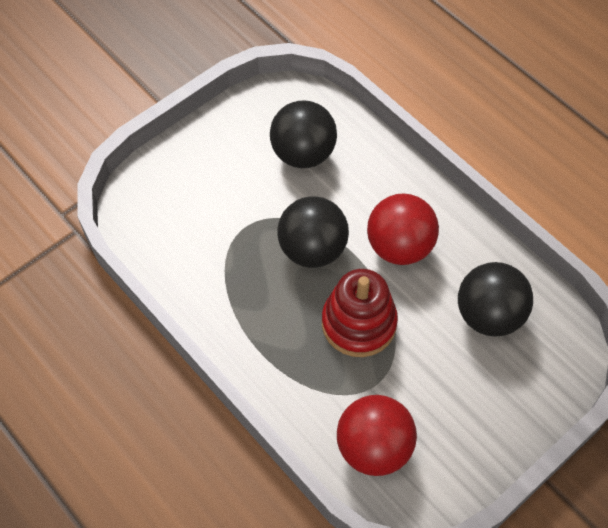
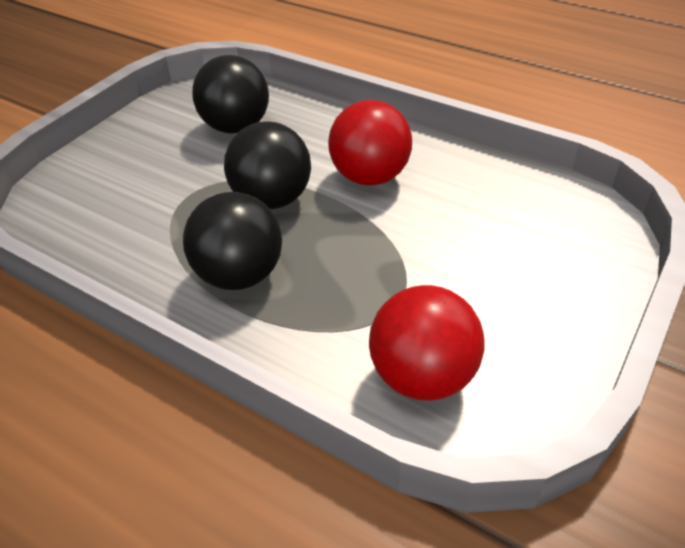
camera: 15 degrees left, 15 degrees down
red stacking toy [322,269,398,357] -> none
black ball [458,262,533,336] -> black ball moved to [183,192,282,290]

